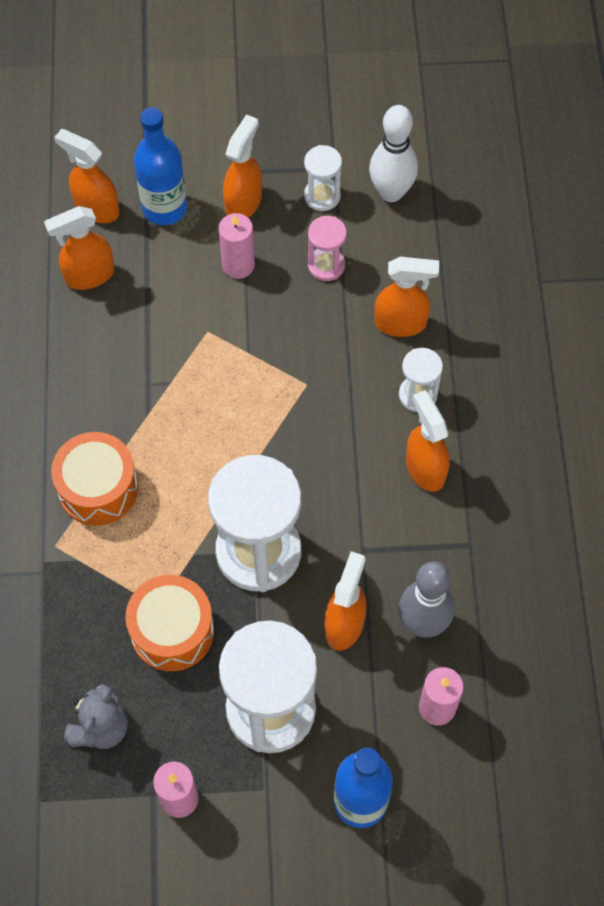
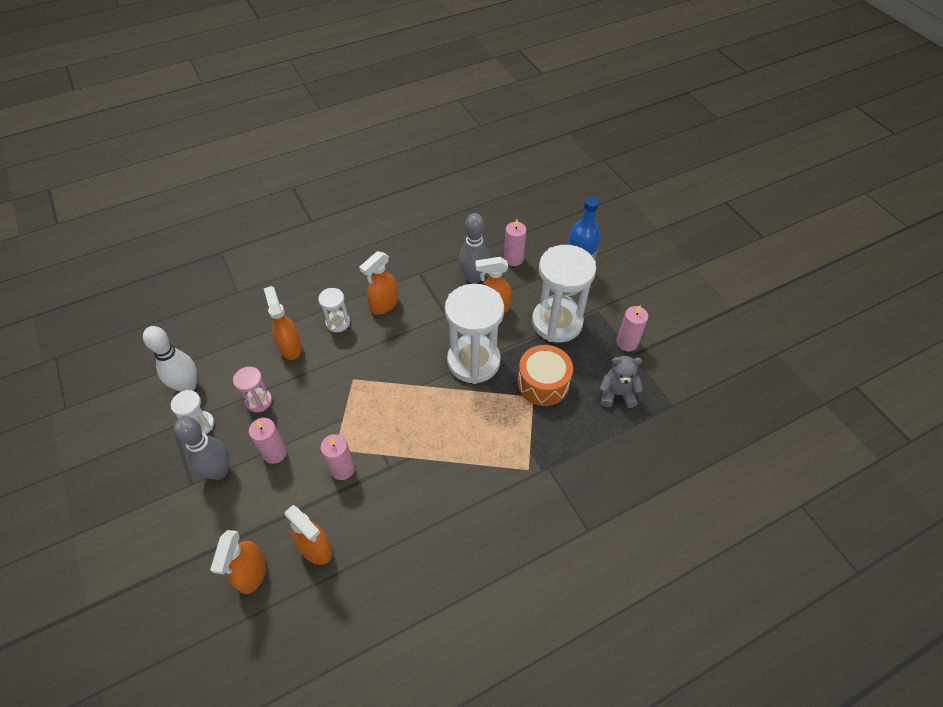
camera: 115 degrees left, 10 degrees down
orange drum [51,432,139,526] -> none
blue bottle [134,107,187,225] -> none
orange spray bottle [223,114,262,218] -> grey bowling pin [174,417,230,480]
none -> pink candle [321,434,355,480]

